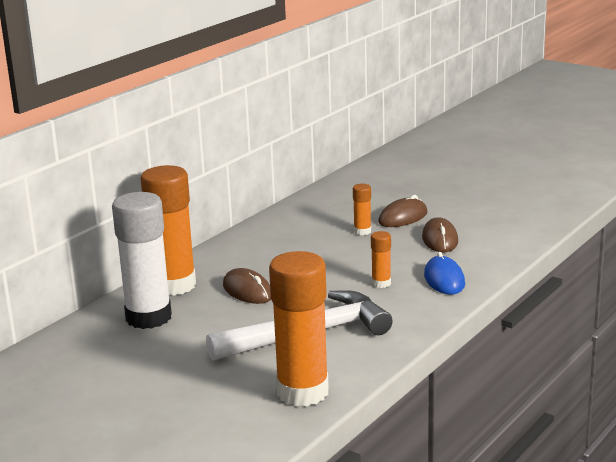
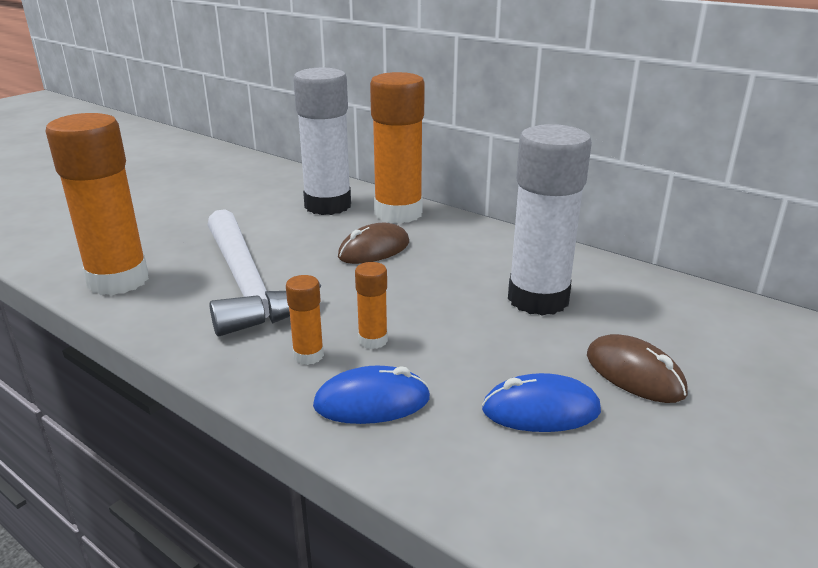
camera: 90 degrees right, 5 degrees up
orange glue stick [353,184,371,235] -> orange glue stick moved to [286,275,324,365]
brown mouse [422,217,458,252] -> blue mouse [482,373,601,432]
none -> white glue stick [508,124,592,316]

